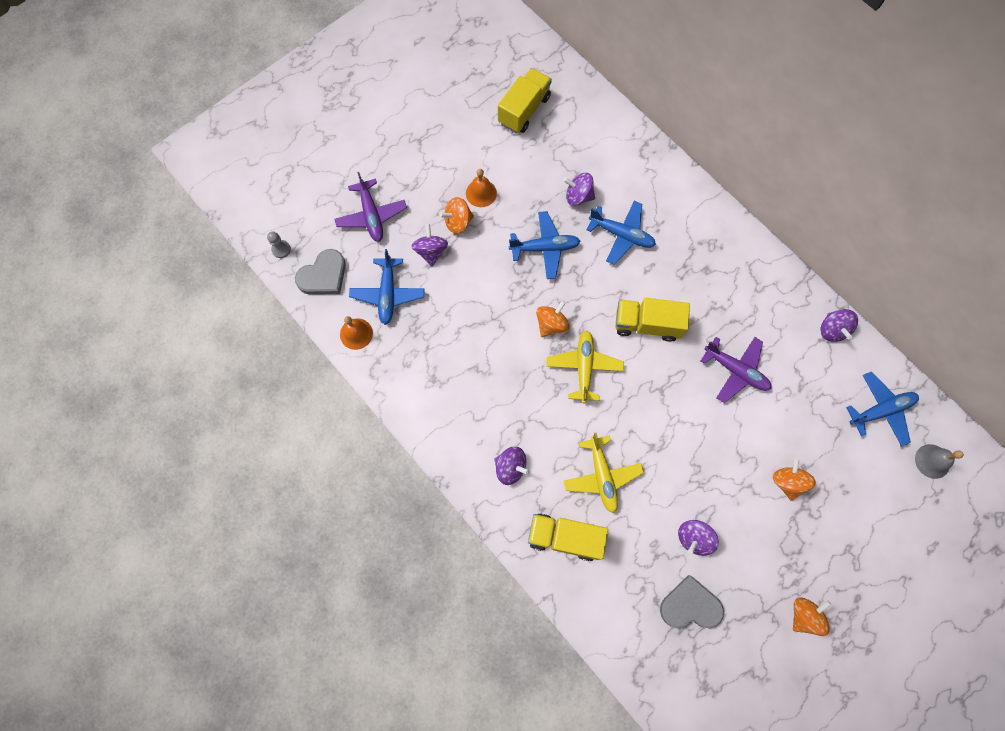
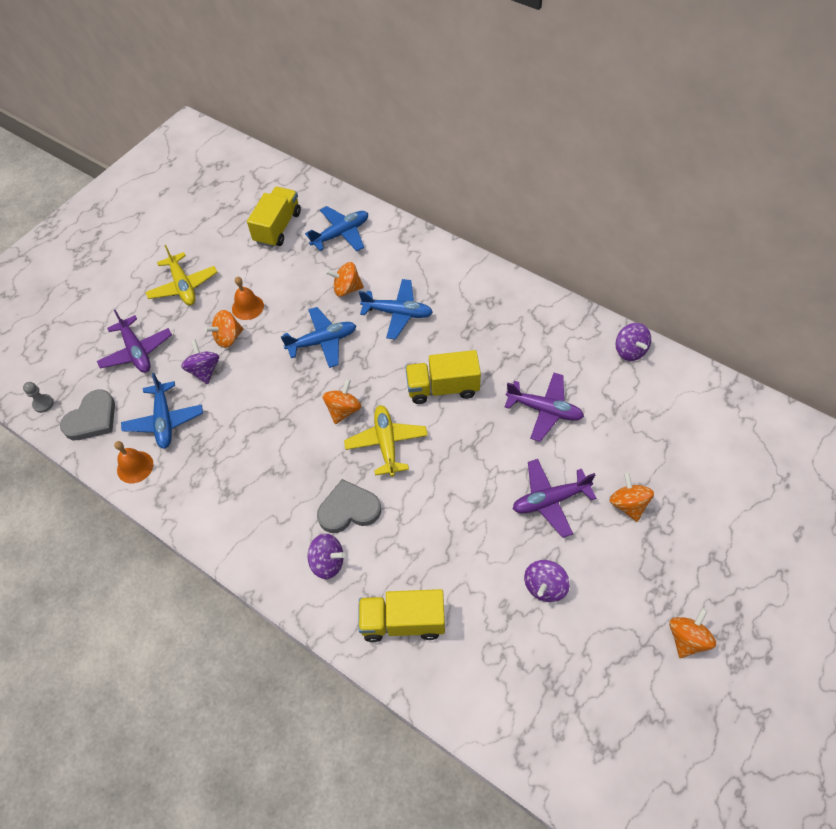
camera: 10 degrees left, 15 degrees down
purple spinning top [563,173,595,206] -> orange spinning top [326,262,364,297]
yellow plane [564,433,644,513] -> yellow plane moved to [145,245,217,305]
grey heart [660,575,724,628] -> grey heart moved to [317,479,381,533]
blue plane [846,371,919,447] -> blue plane moved to [305,206,368,251]
grey bell [915,444,964,479] -> none
none -> purple plane [513,459,597,538]

